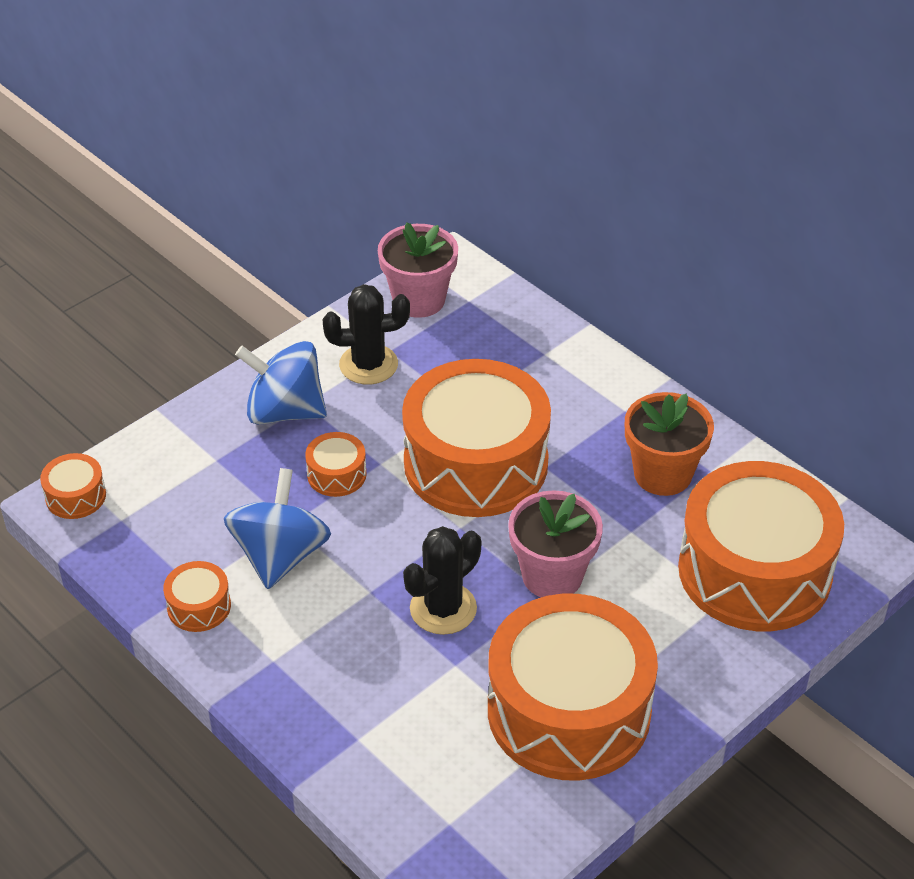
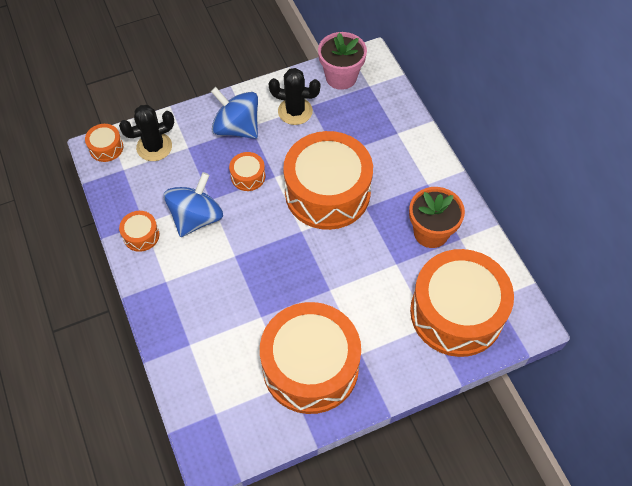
camera: 20 degrees right, 15 degrees up
black cactus [403,526,481,635] -> black cactus moved to [119,105,174,161]
pink flower pot [508,490,603,597] -> none

